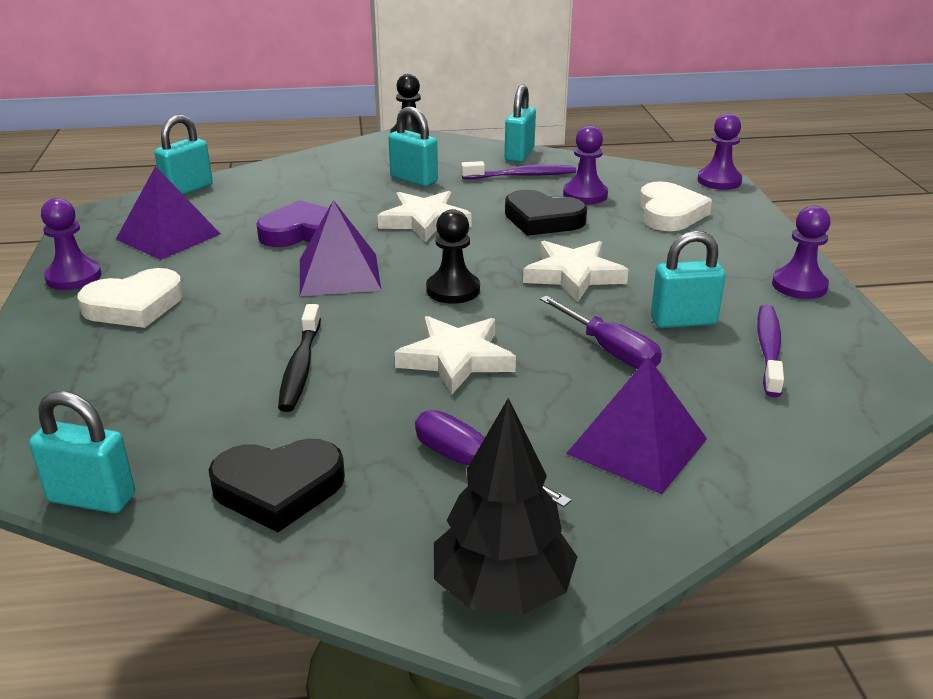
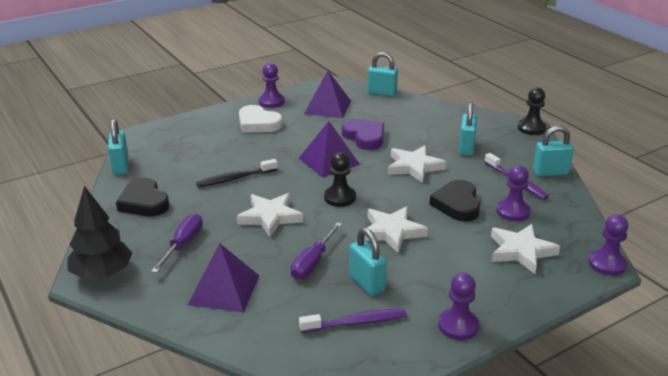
camera: 65 degrees right, 0 degrees up
white heart [639,181,712,231] -> white star [491,224,560,274]

